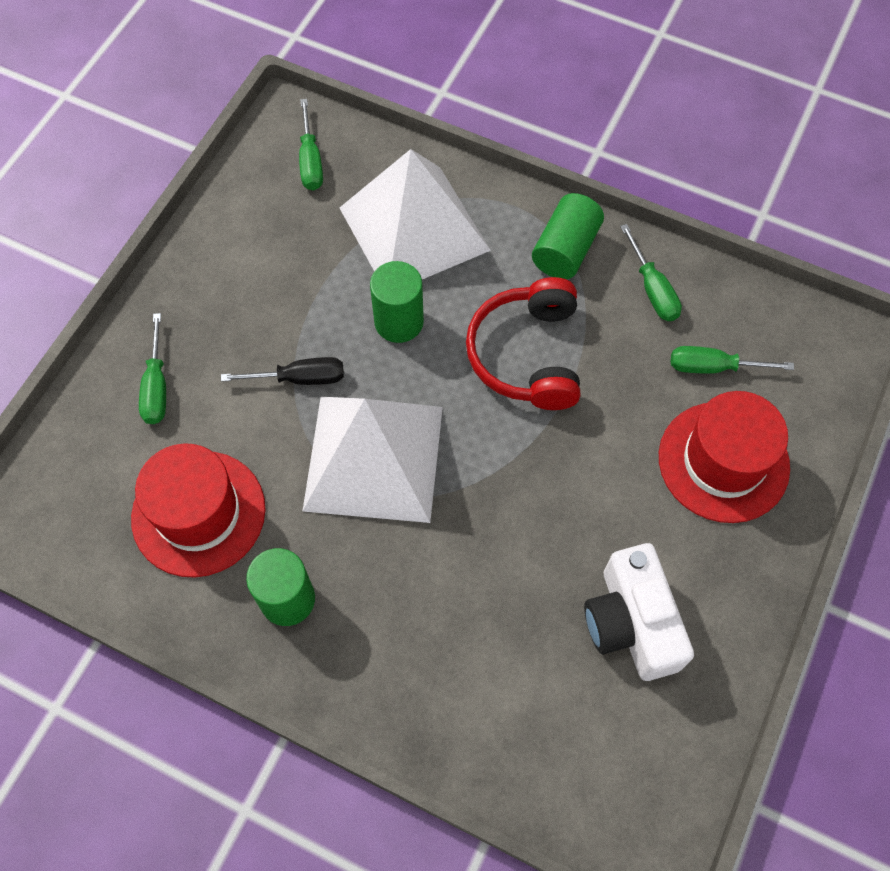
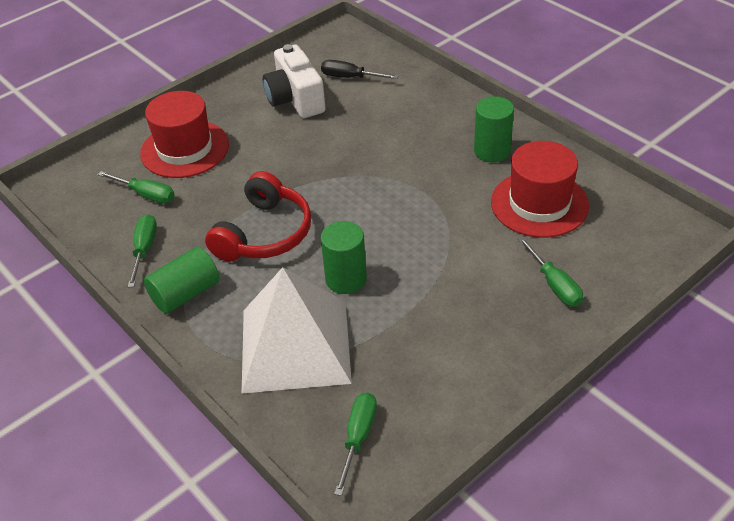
camera: 155 degrees left, 20 degrees down
green screwdriver [139,313,166,424] -> green screwdriver turned 135 degrees clockwise [518,237,583,307]
black screwdriver [221,357,344,385] -> black screwdriver moved to [321,60,398,79]
white pyramid [303,397,443,523] -> none
white camera [584,543,694,681] -> white camera turned 150 degrees clockwise [263,44,326,118]

